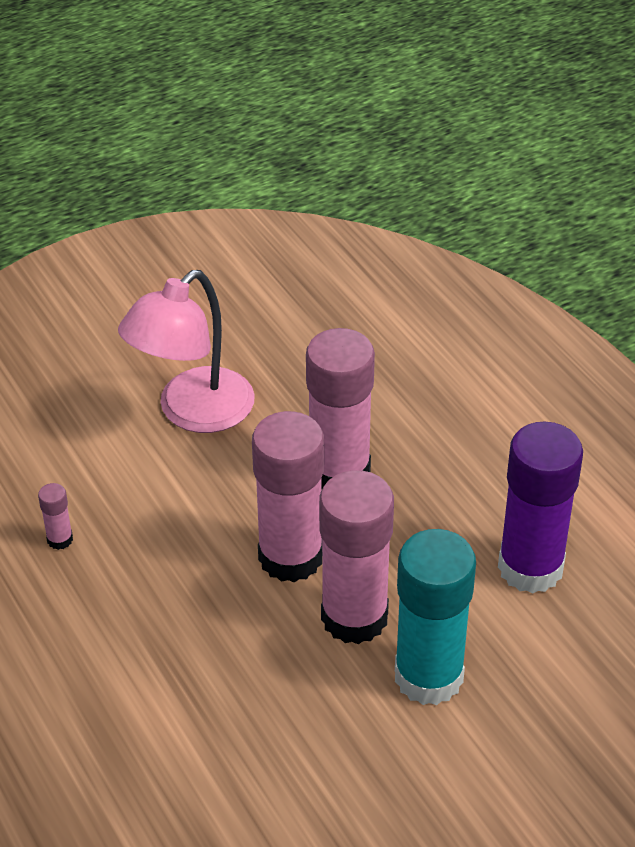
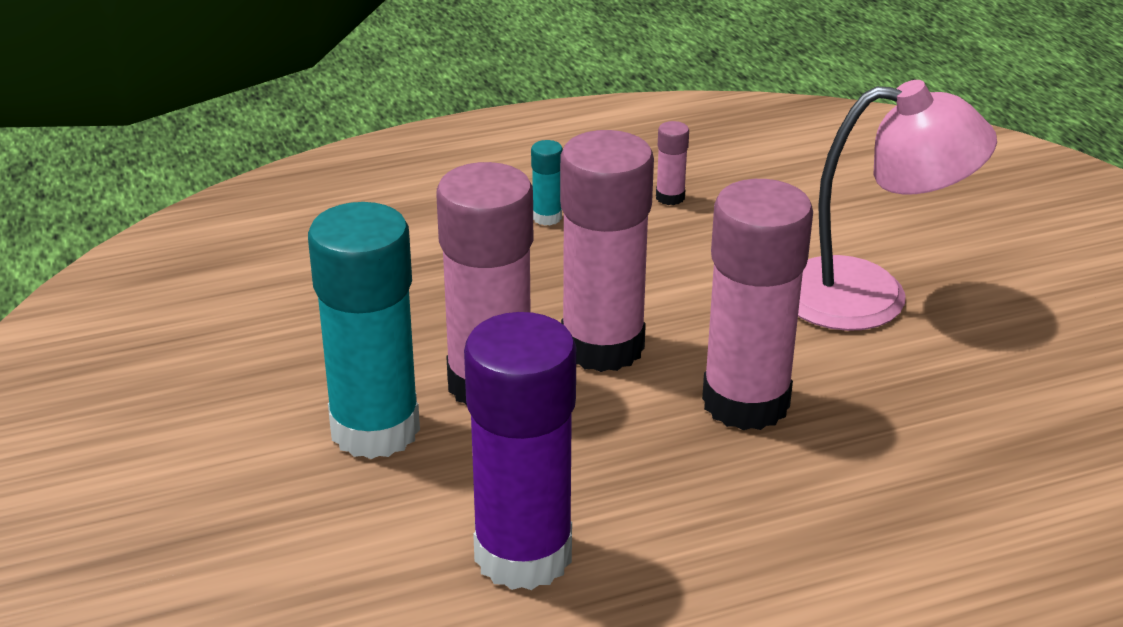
camera: 100 degrees right, 10 degrees down
pink lamp [118,270,255,433] -> pink lamp turned 135 degrees clockwise [798,80,997,331]
none -> turquoise glue stick [531,140,563,226]

